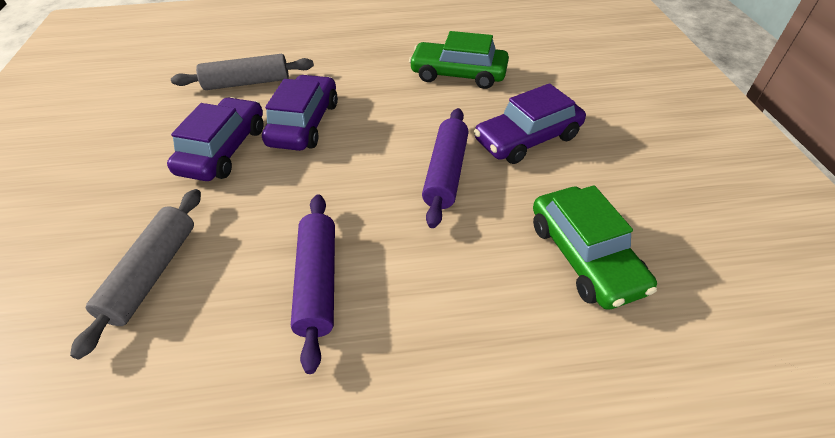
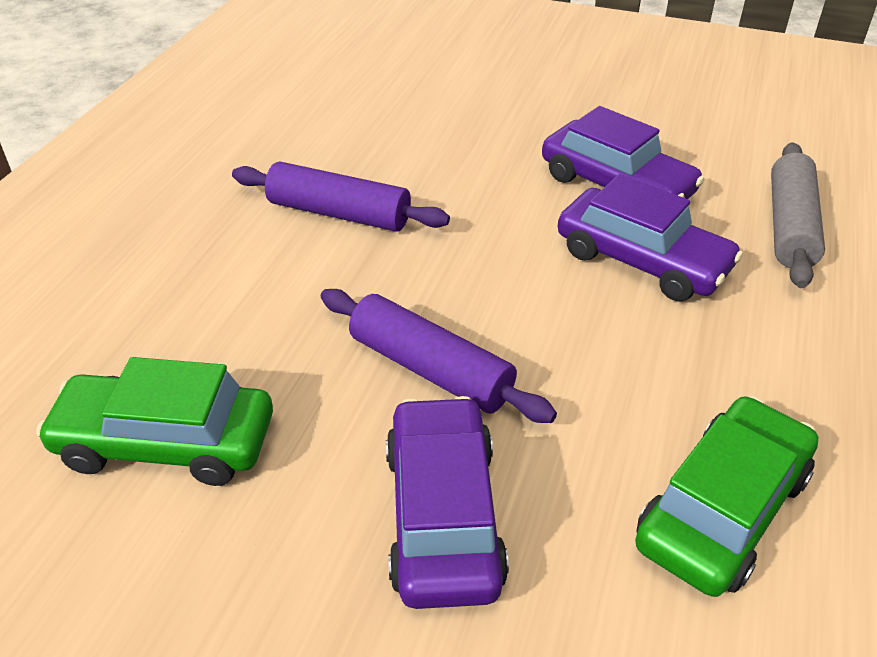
camera: 115 degrees right, 5 degrees down
grey rolling pin [70,189,201,359] -> none

